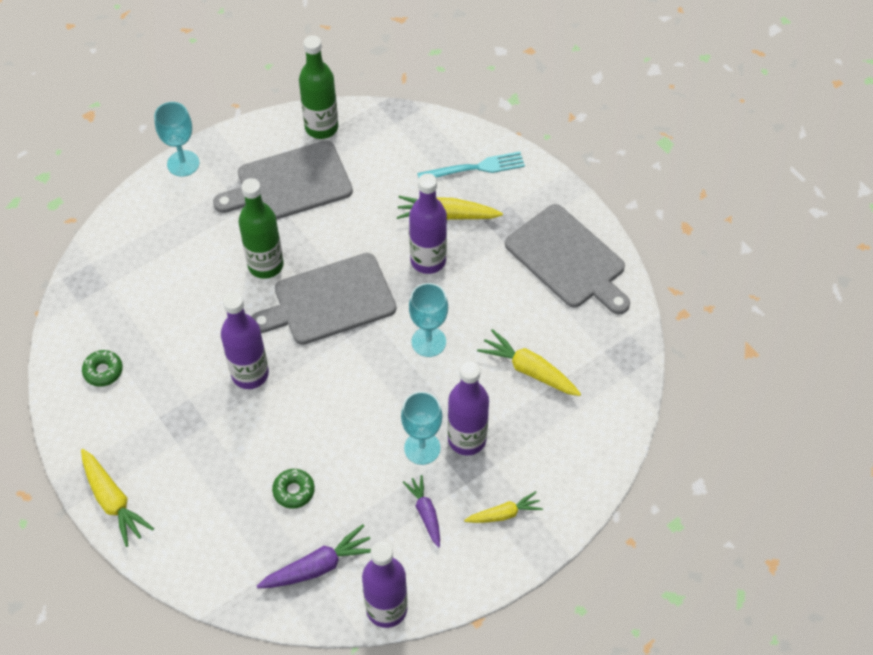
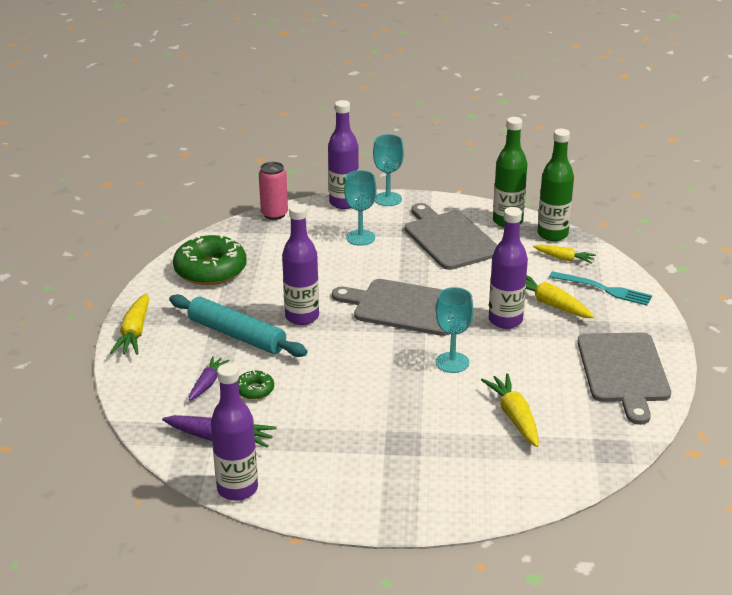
camera: 40 degrees right, 25 degrees down
green donut [82,350,123,387] -> green donut [173,234,246,285], size x2.13
grey cutting board [213,141,353,220] -> grey cutting board turned 45 degrees clockwise [405,203,497,270]
green bottle [238,178,284,279] -> green bottle moved to [537,129,574,241]
turquoise goblet [401,391,442,465] -> turquoise goblet moved to [344,170,377,246]
purple carrot [403,475,440,547] -> purple carrot moved to [189,356,230,401]
purple bottle [448,361,489,456] -> purple bottle moved to [328,100,359,209]
yellow carrot [464,491,543,523] -> yellow carrot moved to [533,245,596,264]
none -> turquoise rolling pin [169,294,307,357]
none -> pink can [259,162,288,220]

